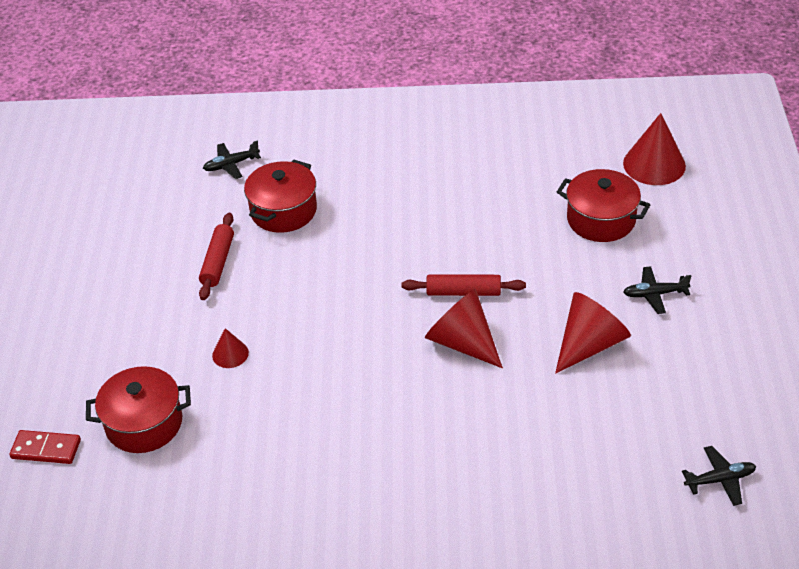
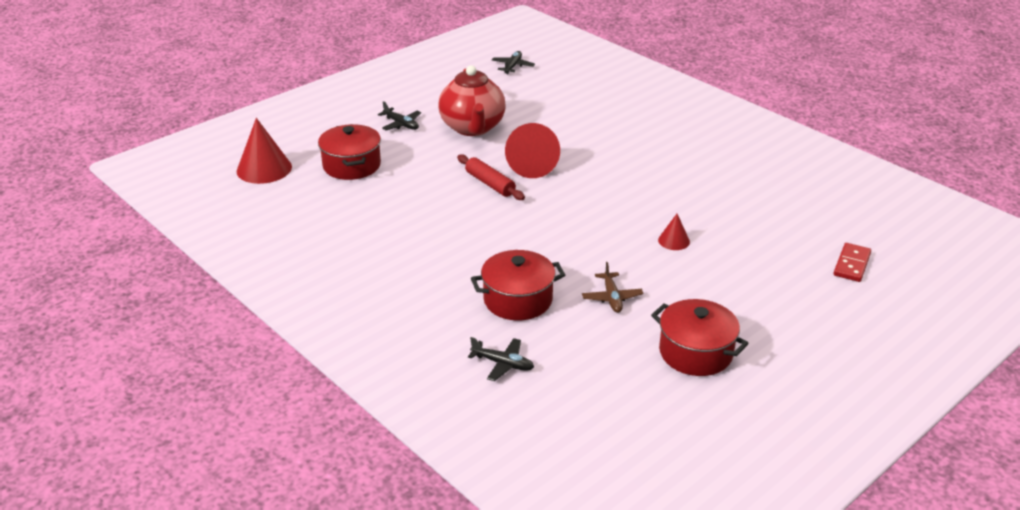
camera: 135 degrees left, 10 degrees down
red domino [9,430,81,464] -> red domino turned 60 degrees clockwise [834,243,871,282]
red pot [86,366,191,453] -> red pot moved to [651,299,749,376]
red rolling pin [199,213,234,300] -> brown plane [582,262,643,313]
red cone [555,292,631,374] -> red teapot [438,65,506,136]
black plane [682,446,756,506] -> black plane turned 75 degrees clockwise [492,51,535,74]

